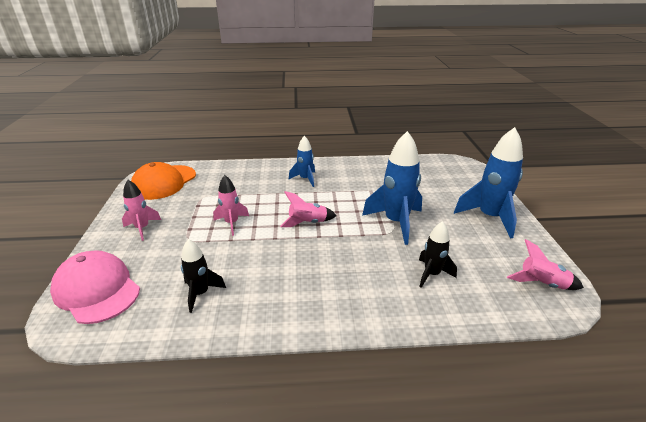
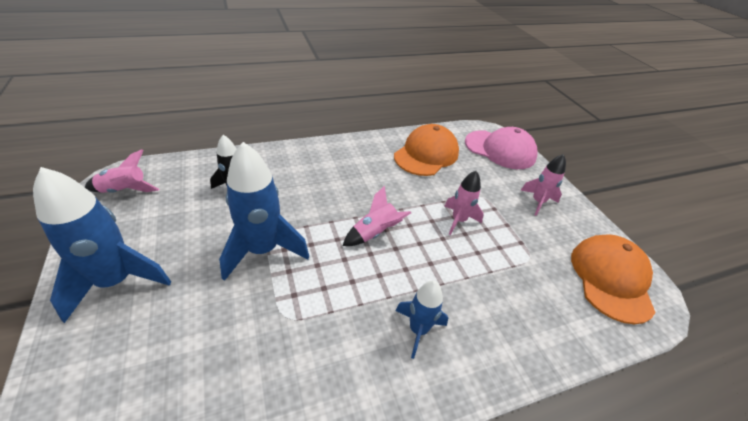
camera: 160 degrees right, 10 degrees up
black rocket [181,239,226,313] -> orange cap [394,124,459,176]

